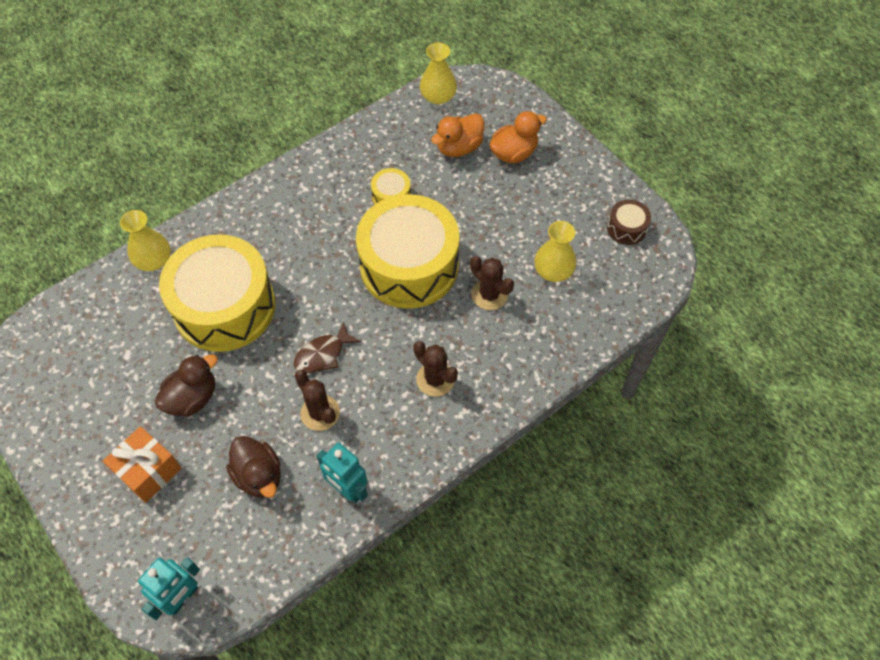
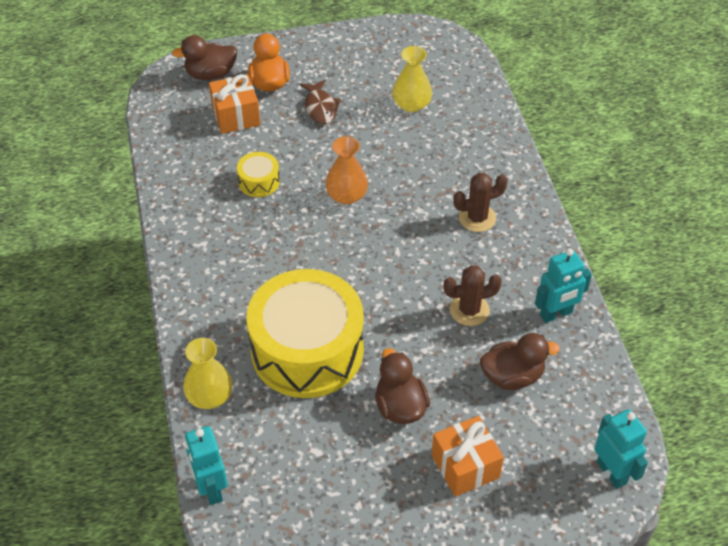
camera: 65 degrees left, 10 degrees down
brown fish [294,321,361,373] -> brown fish moved to [300,79,341,124]
yellow drum [356,194,459,309] -> orange vase [325,137,368,204]
yellow vase [420,43,457,105] -> none
orange duck [431,113,484,157] -> orange gift [209,74,260,134]
brown cactus [470,256,514,310] -> none
brown drum [607,200,651,245] -> none
none -> brown duck [172,35,237,80]
none -> turquoise robot [185,426,227,505]

